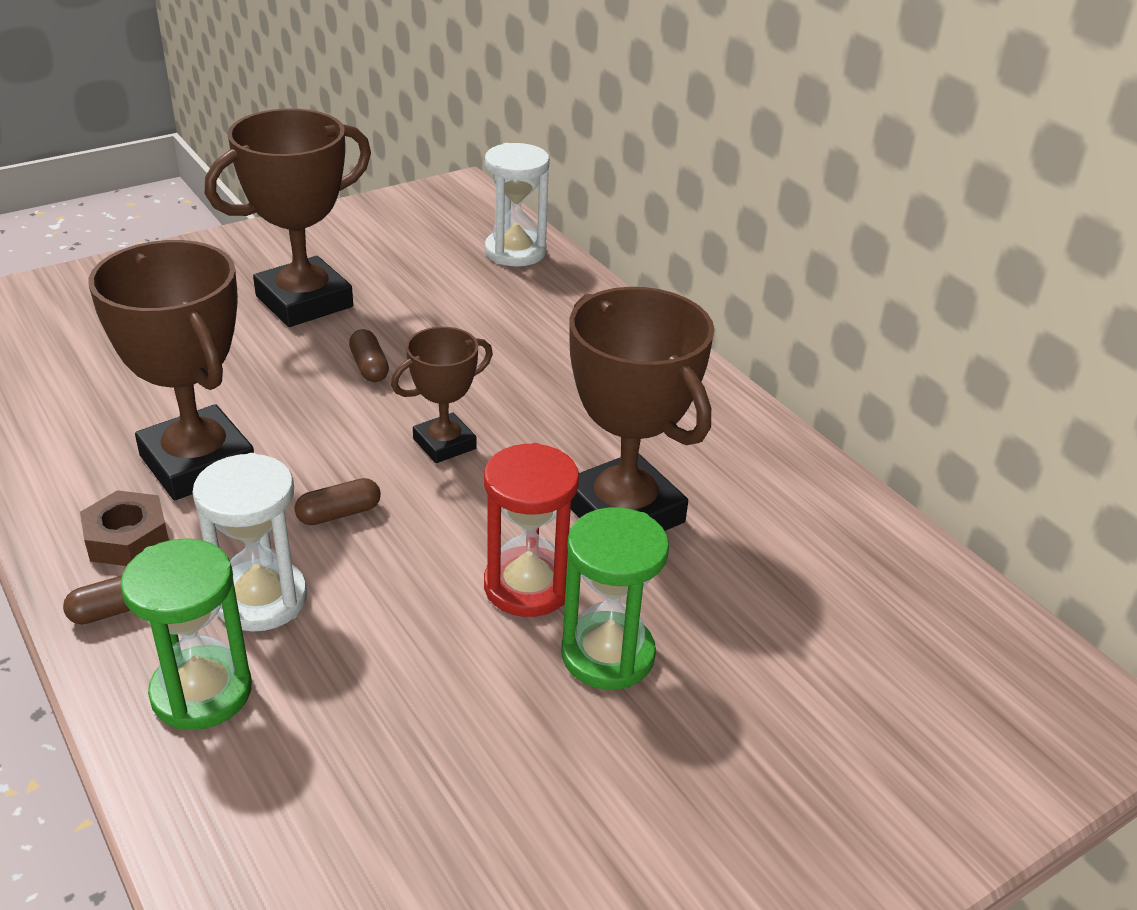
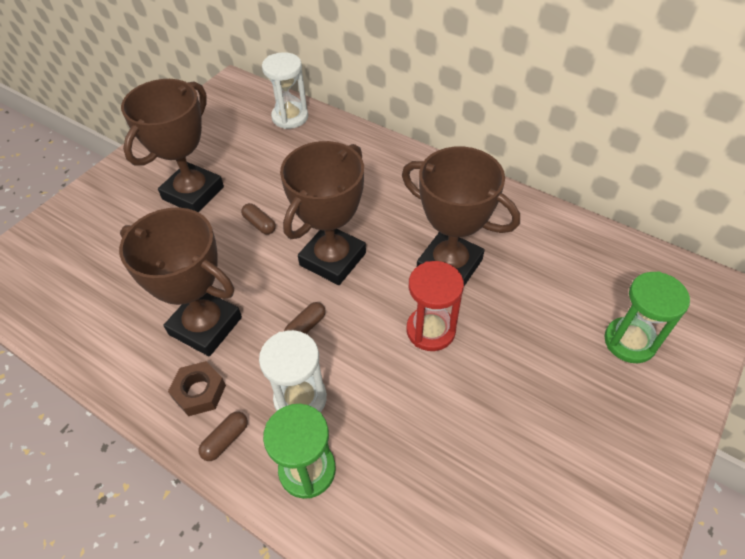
camera: 20 degrees left, 15 degrees up
brown trophy [391,327,493,463] -> brown trophy [280,141,366,285], size x1.79
green hourglass [561,507,669,690] -> green hourglass moved to [604,271,690,363]

